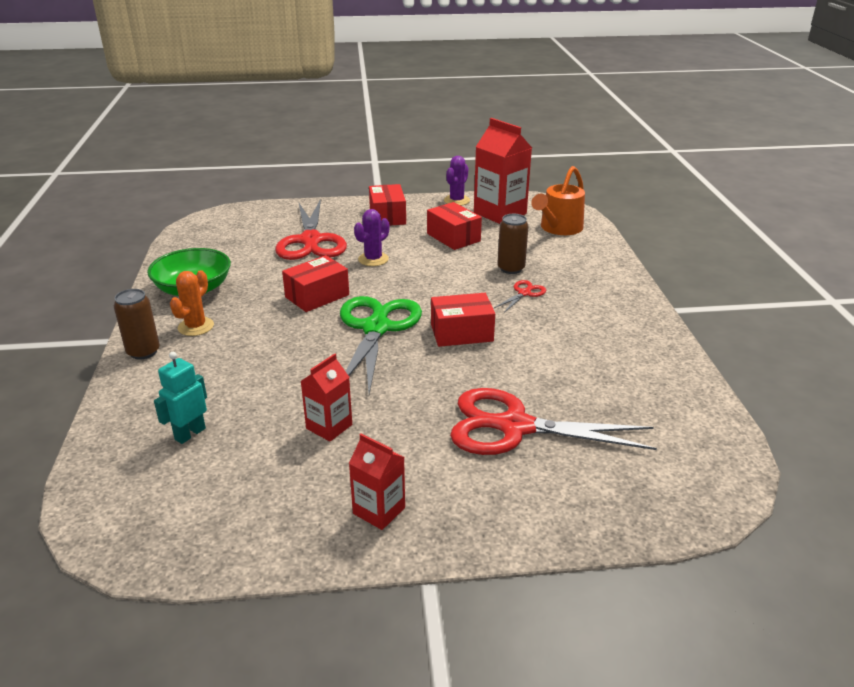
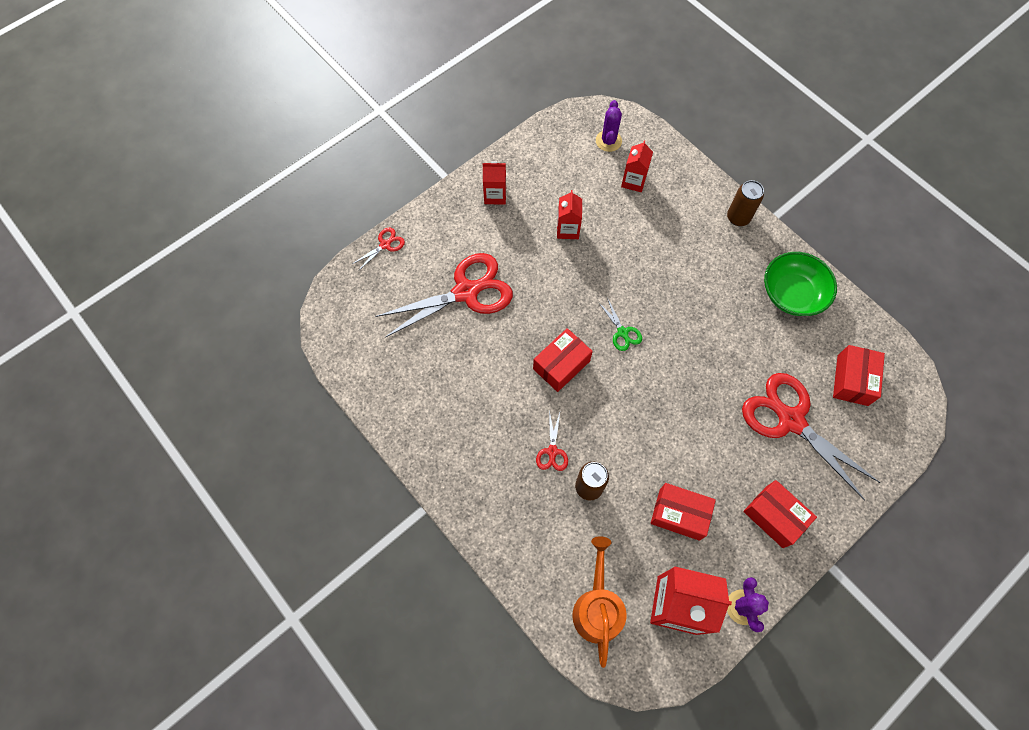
camera: 145 degrees right, 35 degrees up
turquoise robot [154,352,207,444] -> red carton [621,140,653,192]
orange cactus [170,270,214,336] -> none
red box [282,255,349,312] -> red box moved to [833,345,885,406]
green scissors [340,296,422,394] -> green scissors [598,299,642,351], size x0.43
purple cactus [354,209,389,266] -> purple cactus moved to [596,100,622,152]
none -> red scissors [352,228,405,271]

